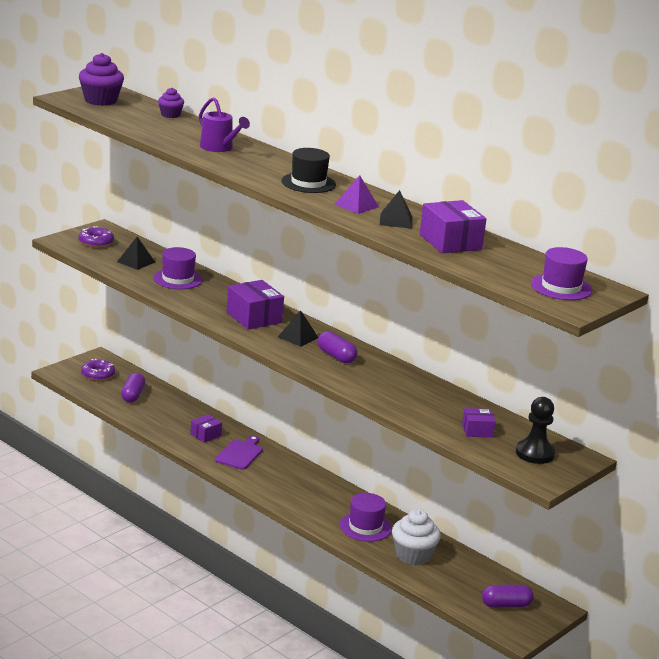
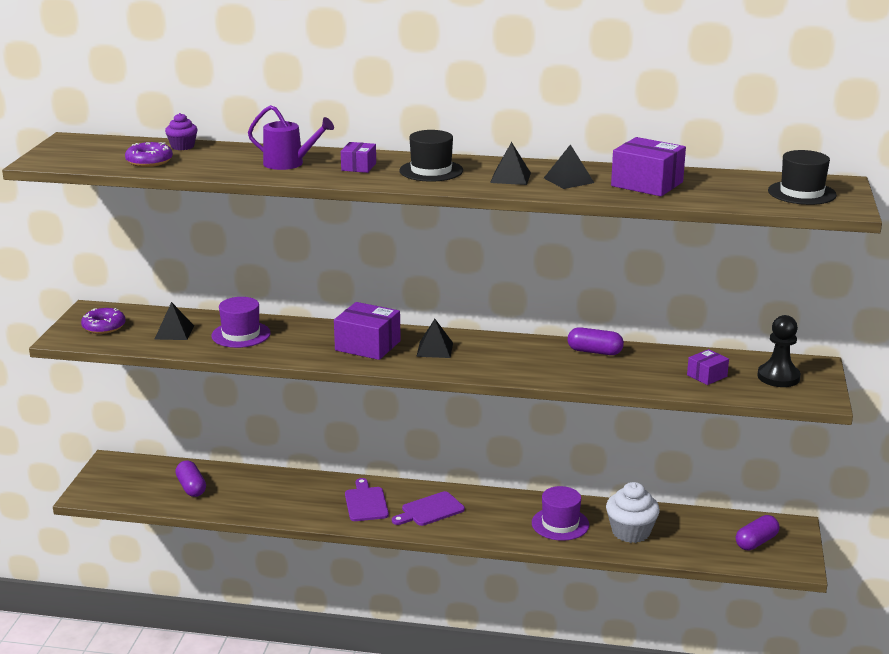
camera: 30 degrees left, 0 degrees up
purple cupcake [79,53,124,106] -> none
purple donut [81,359,115,381] -> purple donut moved to [125,142,173,167]
purple box [190,414,222,442] -> purple box moved to [341,142,376,173]
purple capsule [317,331,358,364] -> purple capsule moved to [567,327,624,355]
purple pyramid [335,175,379,214] -> black pyramid [490,142,531,185]
purple hat [531,247,592,300] -> black hat [768,150,837,205]
none -> purple cutting board [392,491,465,526]

